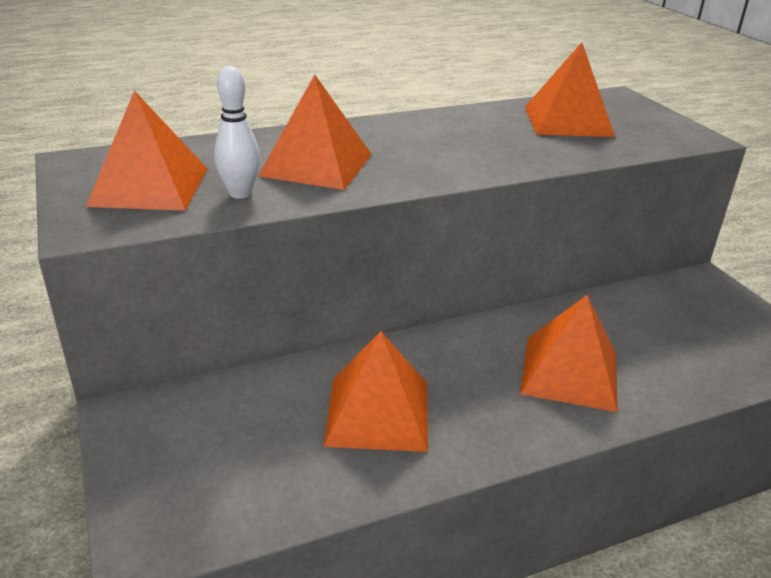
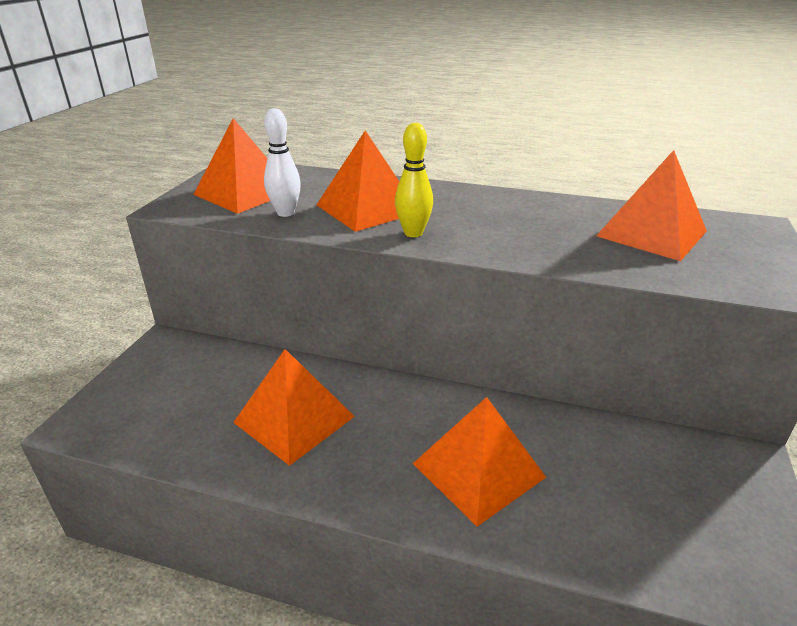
camera: 40 degrees right, 0 degrees up
none -> yellow bowling pin [395,123,433,237]

